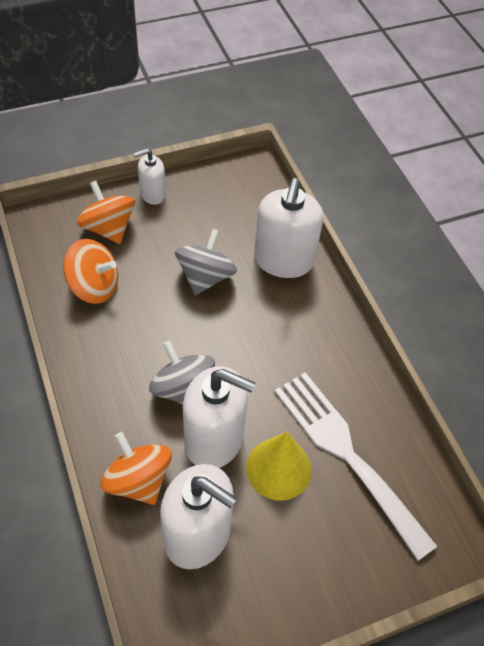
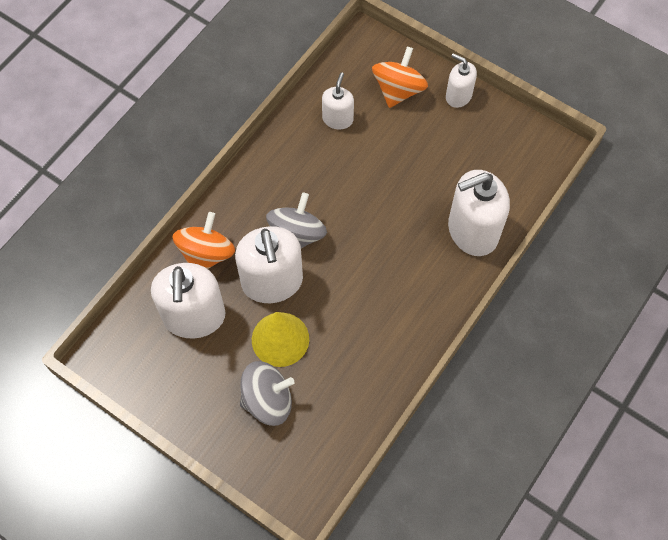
camera: 60 degrees right, 10 degrees up
orange spinning top [63,239,118,304] -> white soap dispenser [322,72,354,129]
grey spinning top [175,229,237,295] -> grey spinning top moved to [240,361,295,426]
white fork [275,373,438,561] -> none

